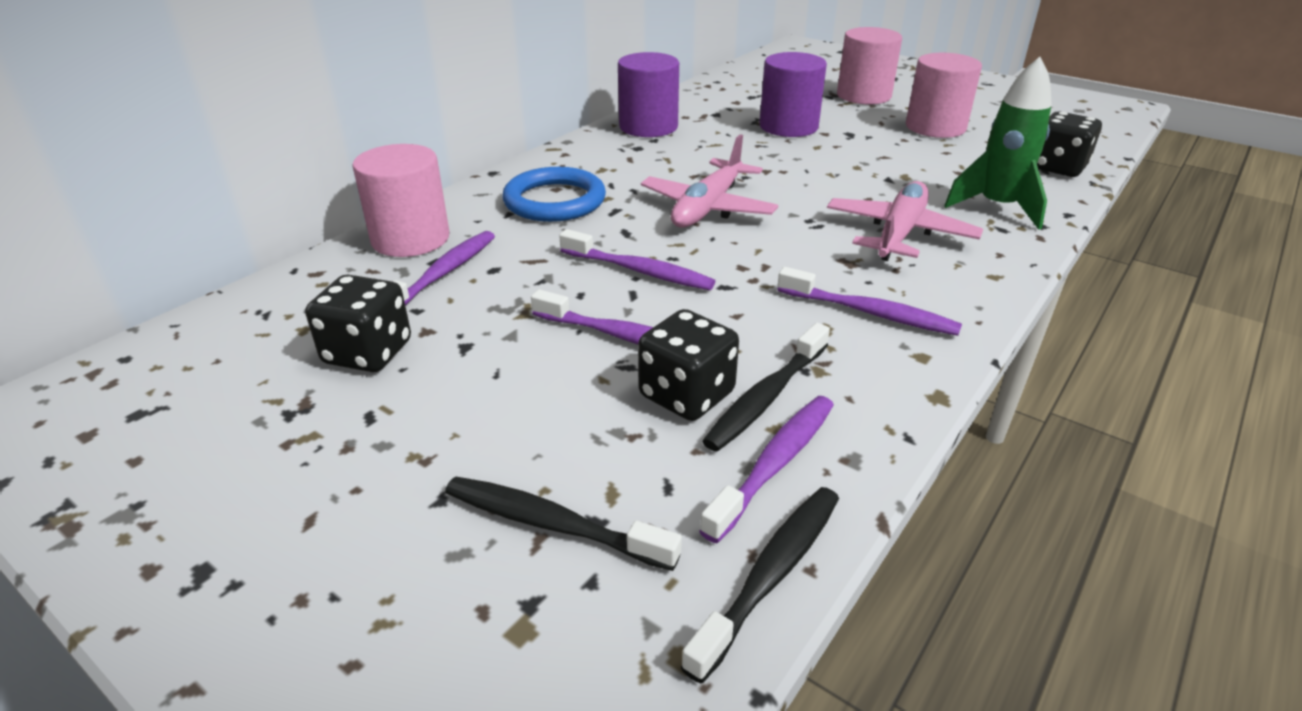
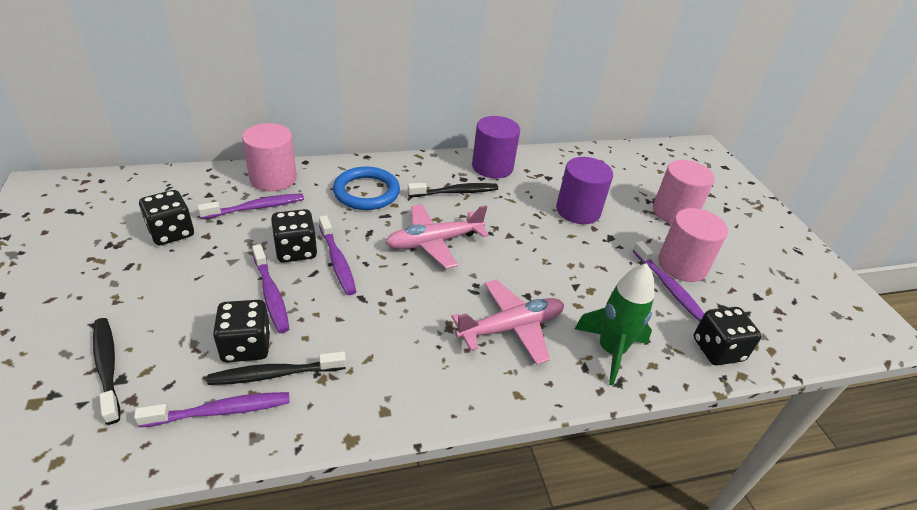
camera: 35 degrees right, 5 degrees up
black toothbrush [681,487,839,683] -> black toothbrush moved to [408,183,498,197]
purple toothbrush [777,267,962,336] -> purple toothbrush moved to [633,241,704,322]
none -> black dice [271,209,317,263]

